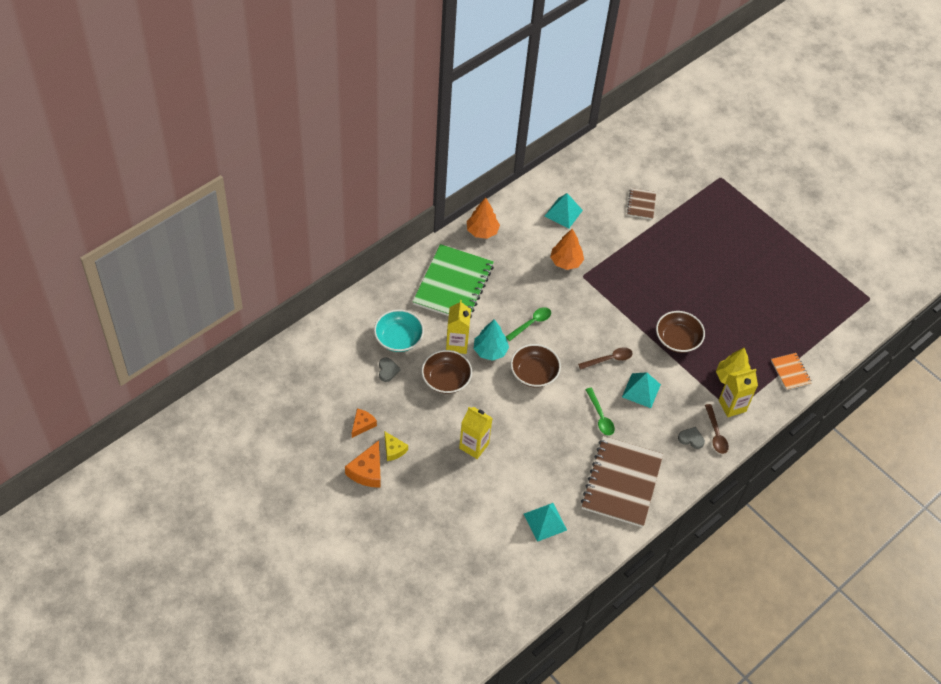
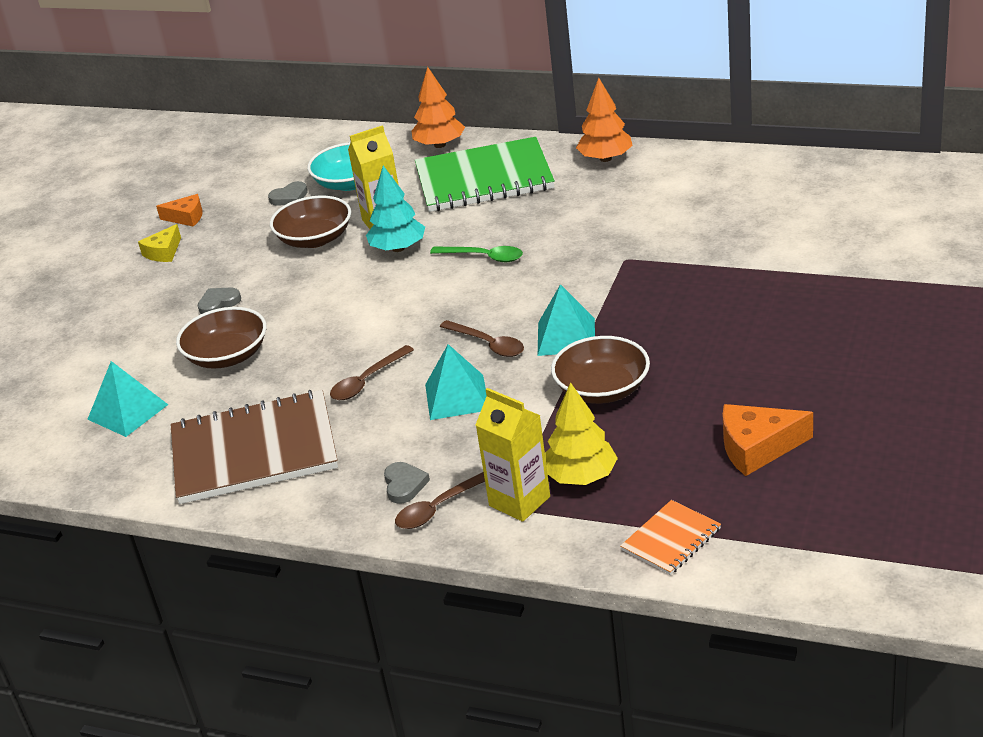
camera: 70 degrees right, 20 degrees down
orange cheese [345,440,381,488] -> orange cheese moved to [723,404,813,476]
yellow carton [459,407,492,459] -> grey heart [198,287,241,314]
brown bowl [511,344,561,387] -> brown bowl moved to [176,307,266,369]
turquoise pyramid [545,193,583,229] -> turquoise pyramid moved to [538,284,595,356]
orange tree [550,229,584,270] -> orange tree moved to [412,67,465,148]
green spoon [586,388,615,436] -> brown spoon [330,345,414,400]
brown notebook [627,188,656,220] -> none

